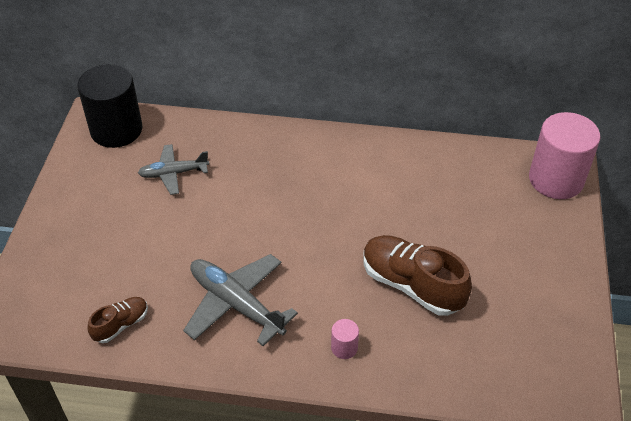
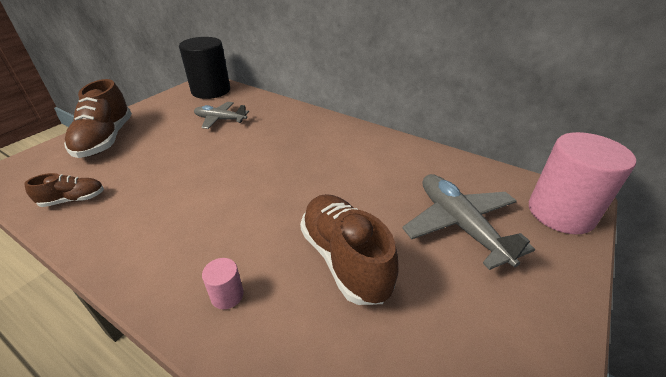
camera: 25 degrees right, 10 degrees down
grey plane [183,254,298,346] -> grey plane moved to [402,174,535,270]
none -> brown shoe [64,79,132,158]

